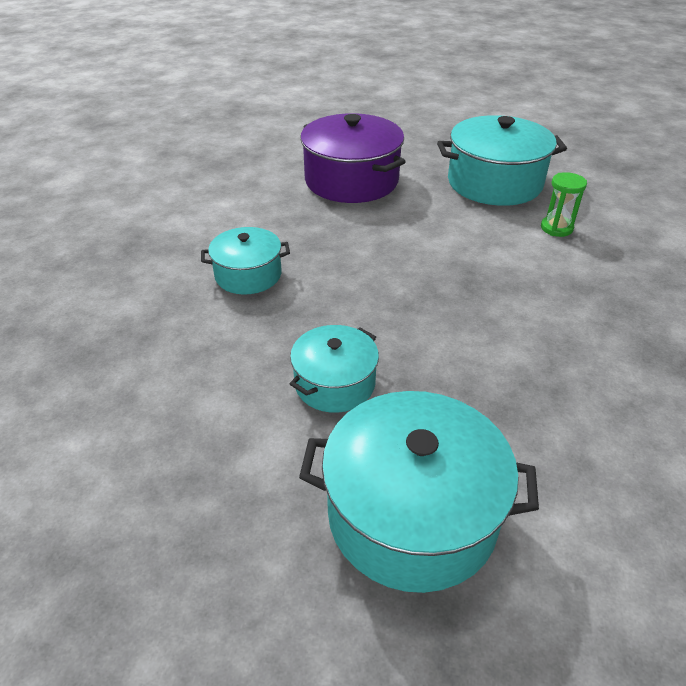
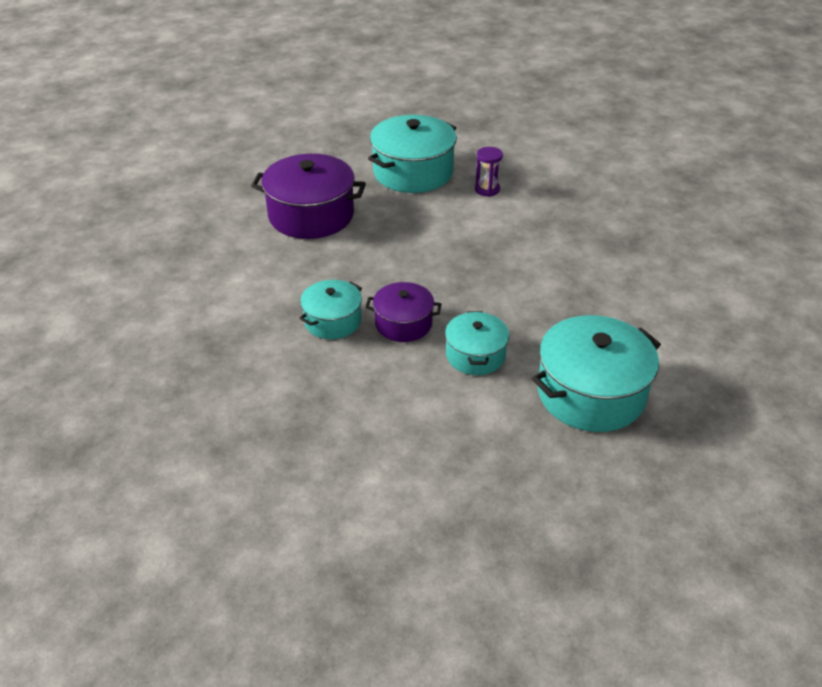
camera: 40 degrees left, 0 degrees up
green hourglass [541,172,587,237] -> purple hourglass [475,147,503,197]
none -> purple pot [366,282,441,342]

